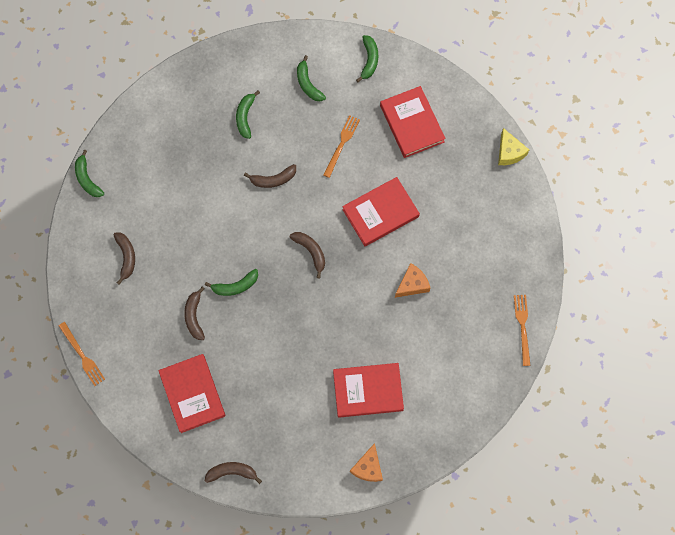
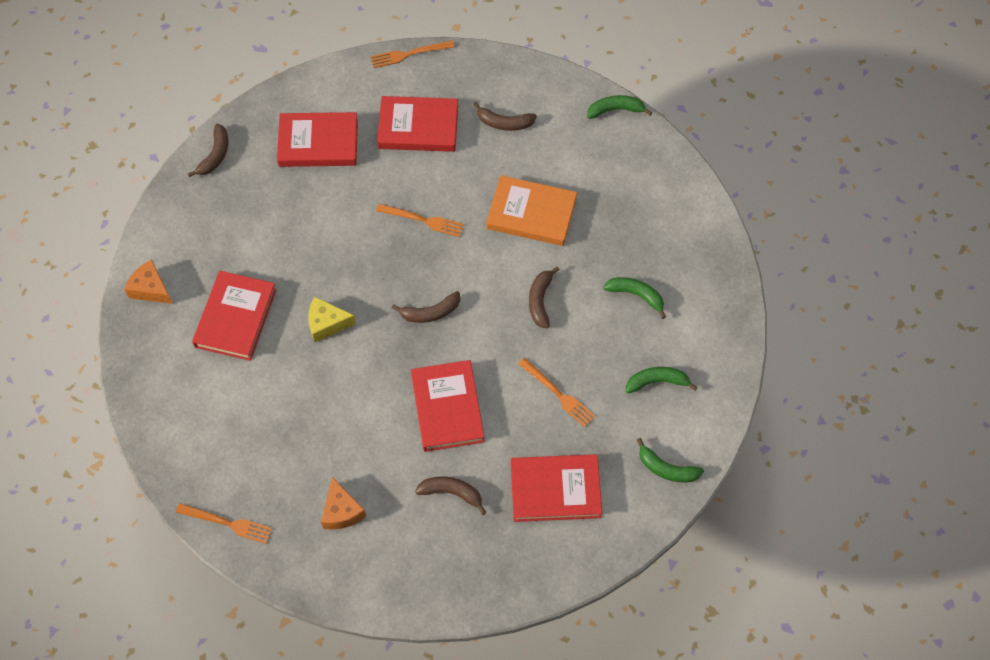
camera: 110 degrees right, 10 degrees down
brown banana [184,286,205,340] -> brown banana moved to [415,477,487,515]
green banana [205,269,258,296] -> orange fork [376,204,464,237]
orange cheese [395,263,430,298] -> orange cheese moved to [321,477,366,530]
yellow cheese [498,128,529,165] -> yellow cheese moved to [308,297,356,342]
none -> red book [377,96,458,152]
none -> orange book [486,175,577,246]

